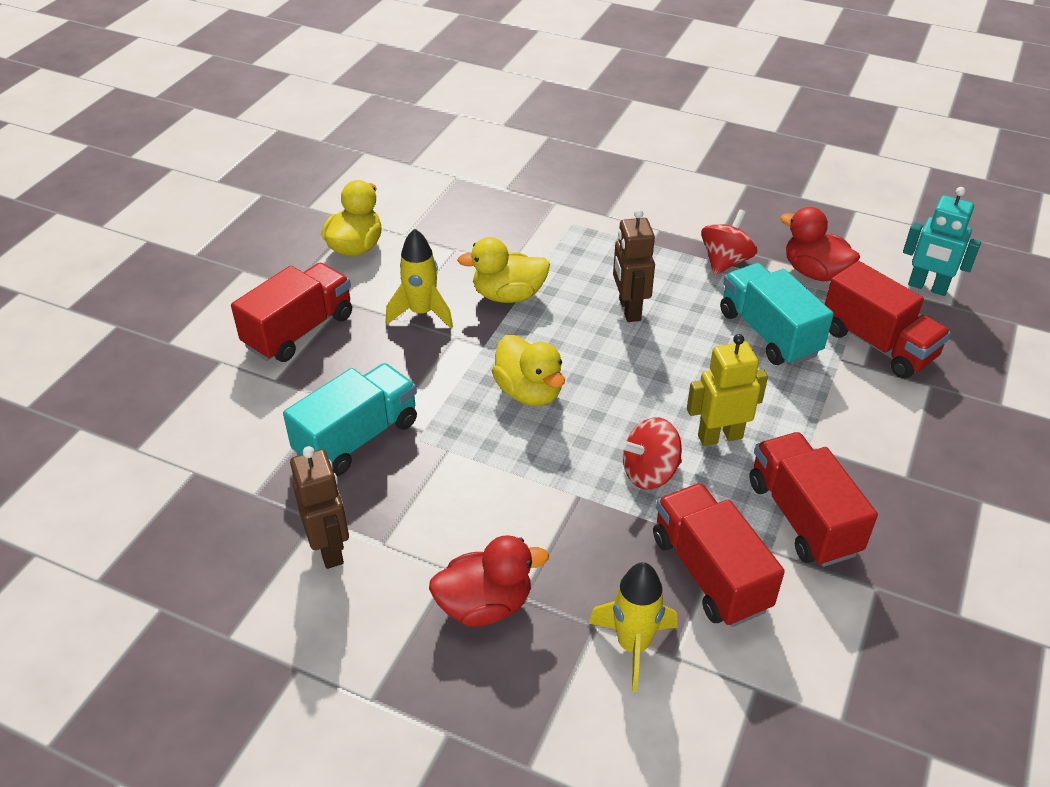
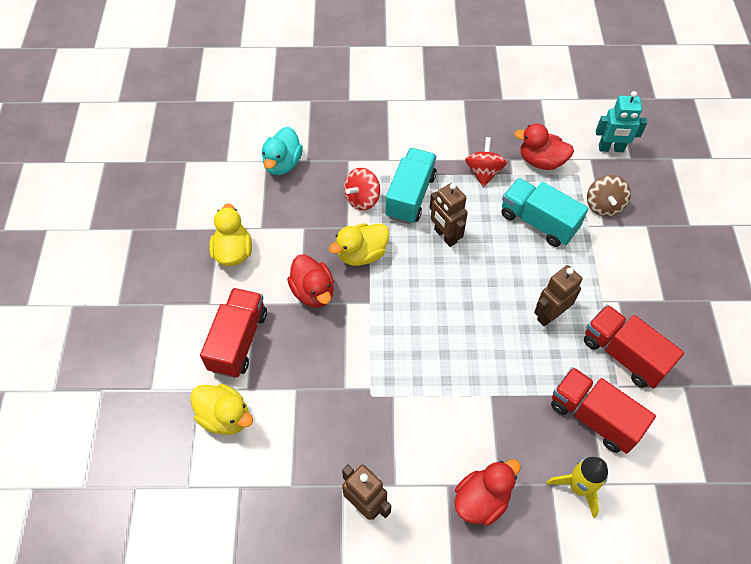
camera: 25 degrees left, 15 degrees up
turquoise truck [283,363,417,476] -> turquoise truck moved to [385,148,437,224]
yellow rocket [386,228,453,328] -> red duck [287,254,334,308]
yellow duck [492,335,565,406] -> yellow duck moved to [190,384,253,435]
red spinning top [620,417,682,490] -> red spinning top moved to [344,168,380,210]
yellow robot [687,334,768,446] -> brown robot [534,265,582,326]
red truck [825,261,951,378] -> brown spinning top [587,175,631,217]
none -> turquoise duck [262,127,303,175]

